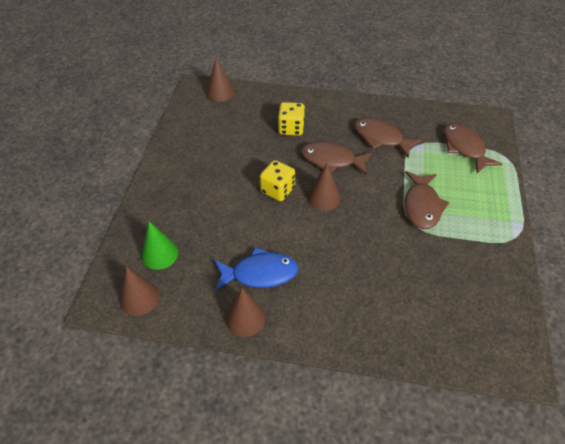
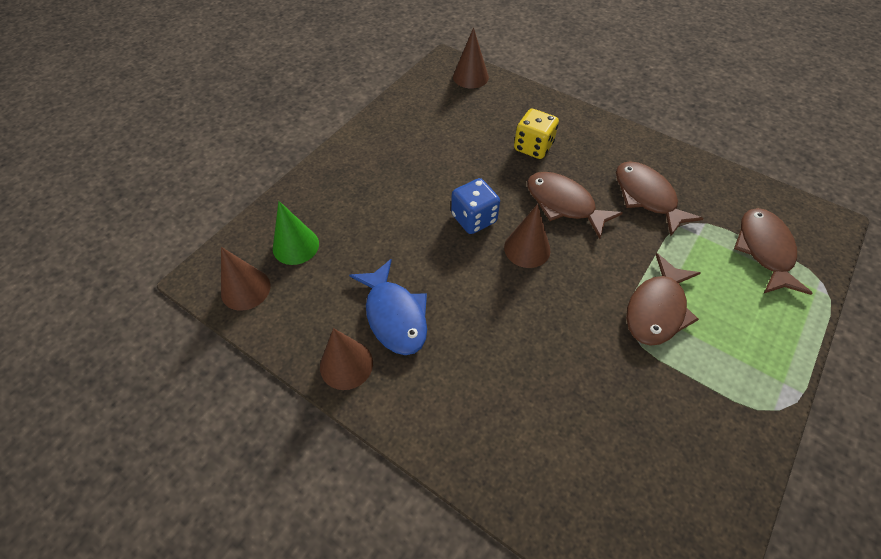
camera: 25 degrees right, 5 degrees up
blue fish [214,247,298,291] -> blue fish turned 45 degrees clockwise [349,259,427,355]
yellow dice [260,160,295,201] -> blue dice [451,178,500,234]

